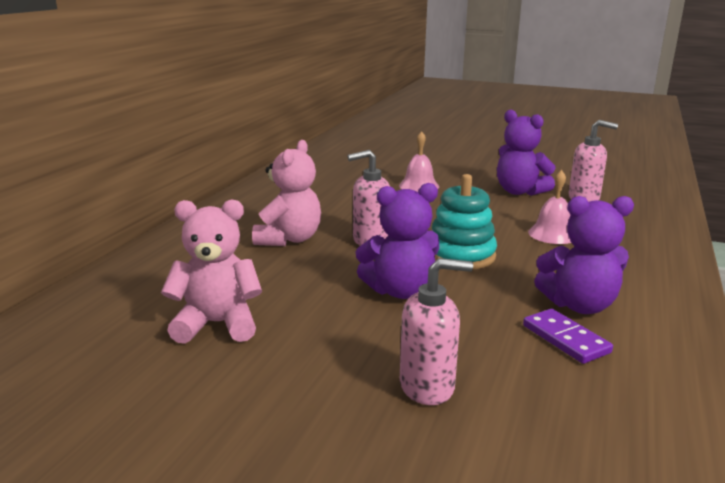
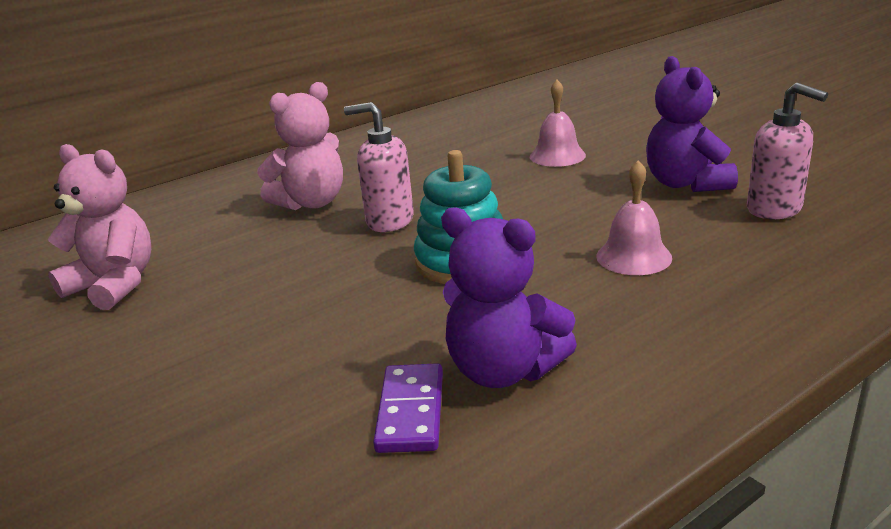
camera: 35 degrees right, 5 degrees up
purple teddy bear [355,183,439,299] -> none
pink soap dispenser [400,258,473,405] -> none

